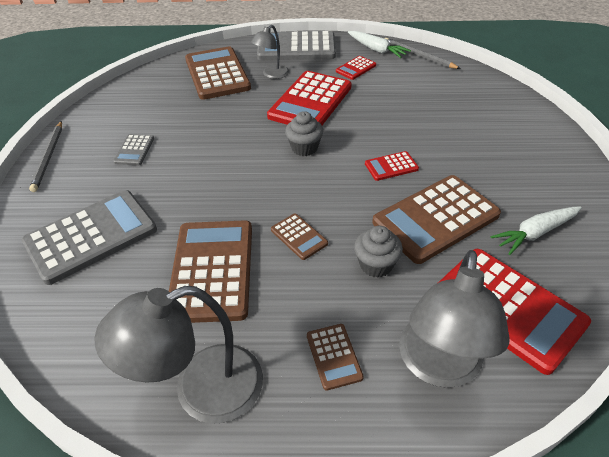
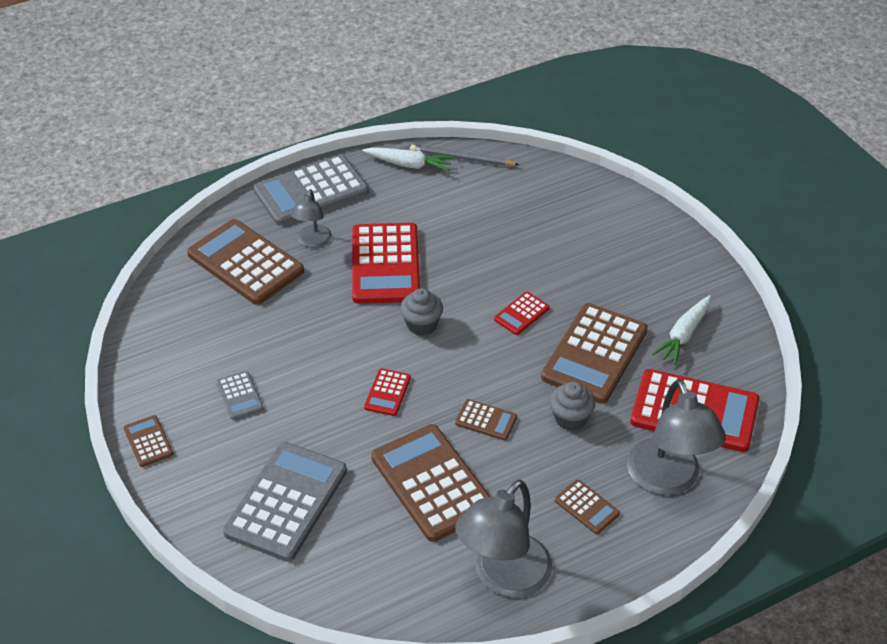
camera: 30 degrees left, 0 degrees up
grey pencil [29,121,62,192] -> brown calculator [124,415,173,467]
red calculator [336,56,376,80] -> red calculator moved to [364,368,411,416]

